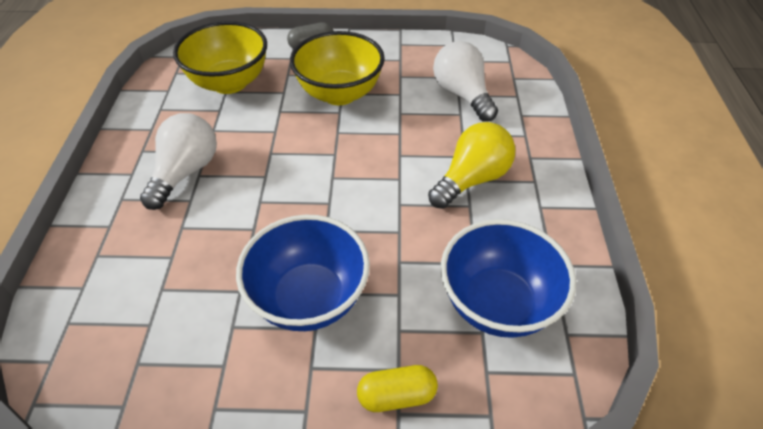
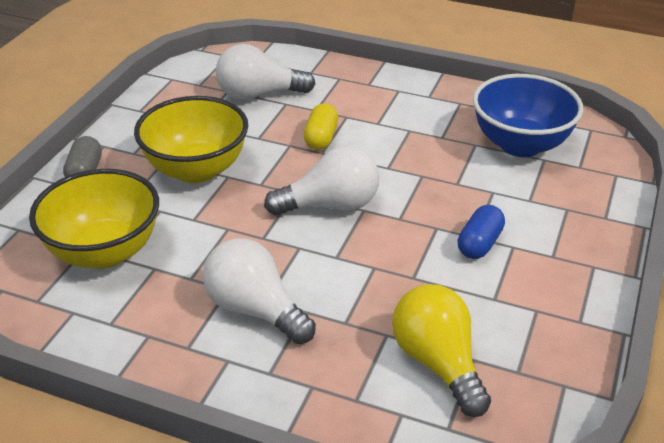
camera: 70 degrees left, 10 degrees down
blue bowl [236,215,370,331] -> blue capsule [457,205,505,259]
yellow capsule [357,365,438,412] -> yellow capsule moved to [304,103,338,150]
yellow light bulb [428,122,515,209] -> yellow light bulb moved to [392,284,491,417]
none -> white light bulb [264,146,380,216]

